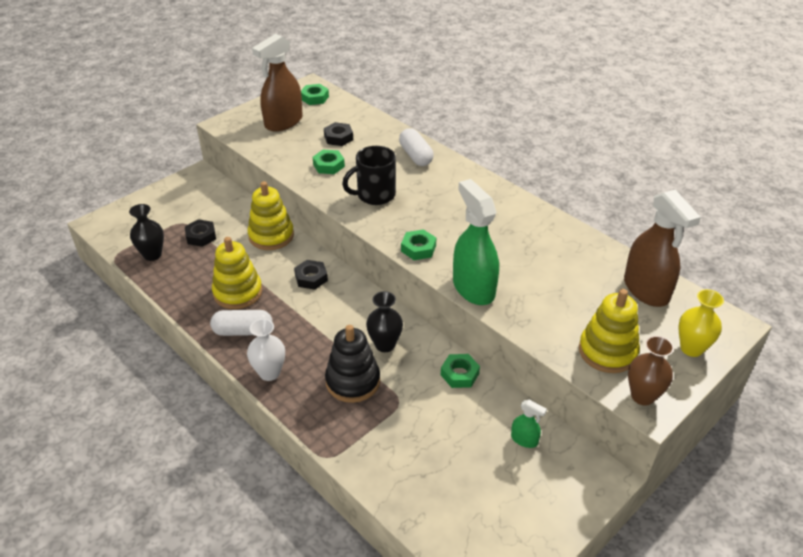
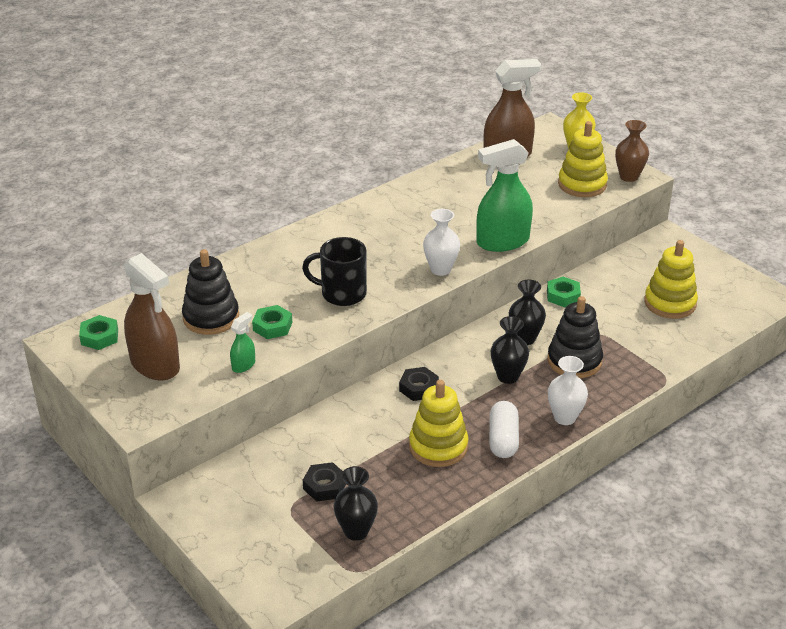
camera: 85 degrees left, 5 degrees down
yellow stacking toy [247,181,294,250] -> yellow stacking toy moved to [644,240,698,319]
black nut [324,122,353,146] -> black stacking toy [182,249,239,335]
black mug [342,146,396,205] -> black mug turned 120 degrees clockwise [302,237,367,306]
white capsule [399,128,434,166] -> none
green nut [401,229,436,260] -> white vase [423,209,460,276]
green spray bottle [511,400,547,448] -> green spray bottle moved to [230,312,255,373]
none -> black vase [491,316,529,384]

